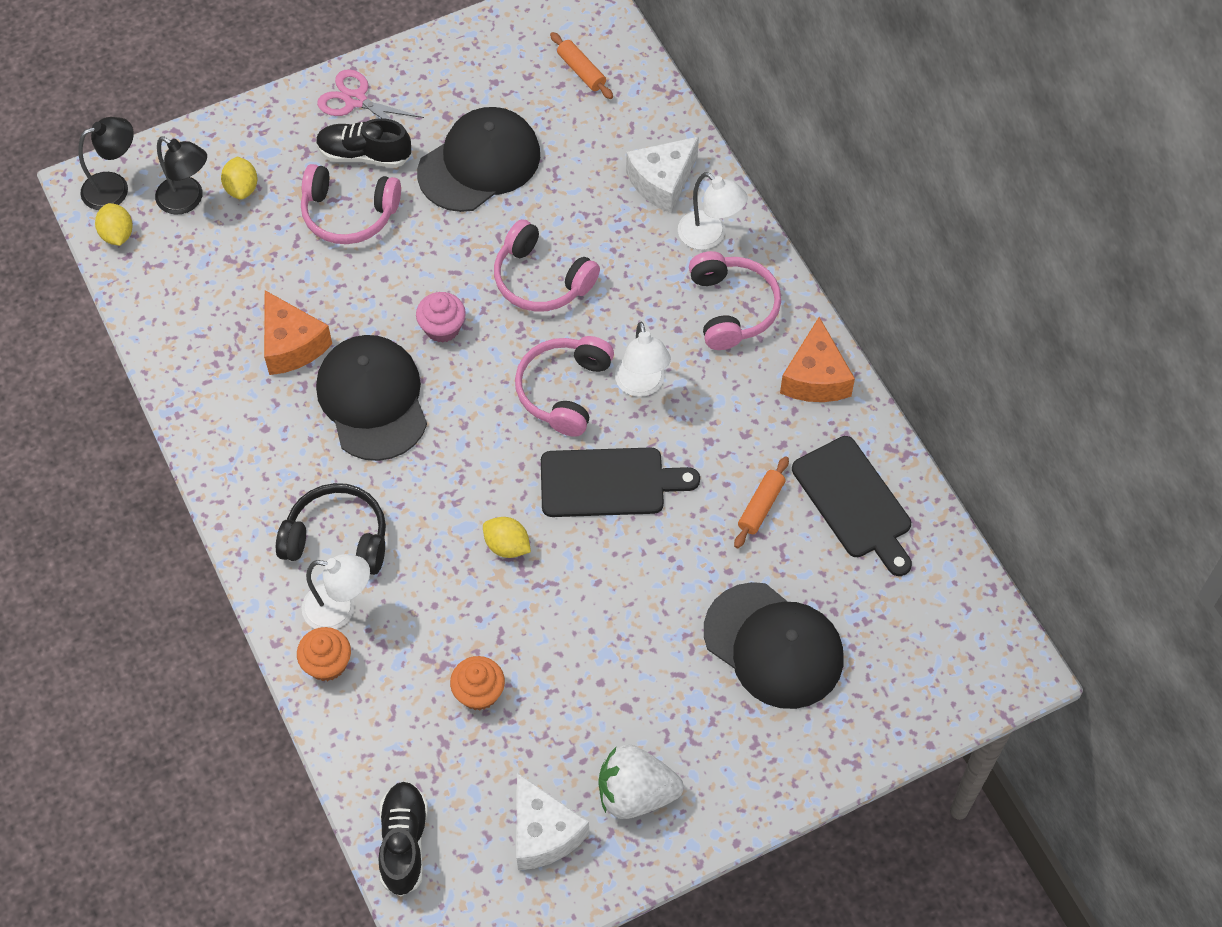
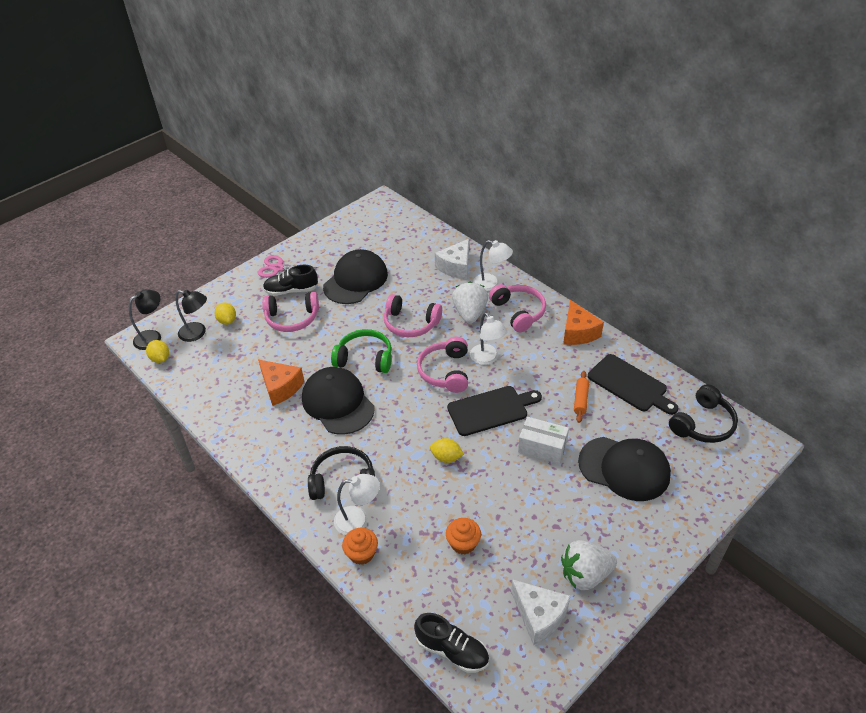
camera: 15 degrees left, 15 degrees down
black shoe [378,782,428,896] -> black shoe turned 135 degrees clockwise [414,613,489,673]
pink cupcake [416,292,466,343] -> green headphones [331,329,392,373]
orange rolling pin [550,32,613,99] -> none
none -> white strawberry [452,282,488,324]
none -> white box [518,417,569,464]
none -> black headphones [669,384,738,443]

